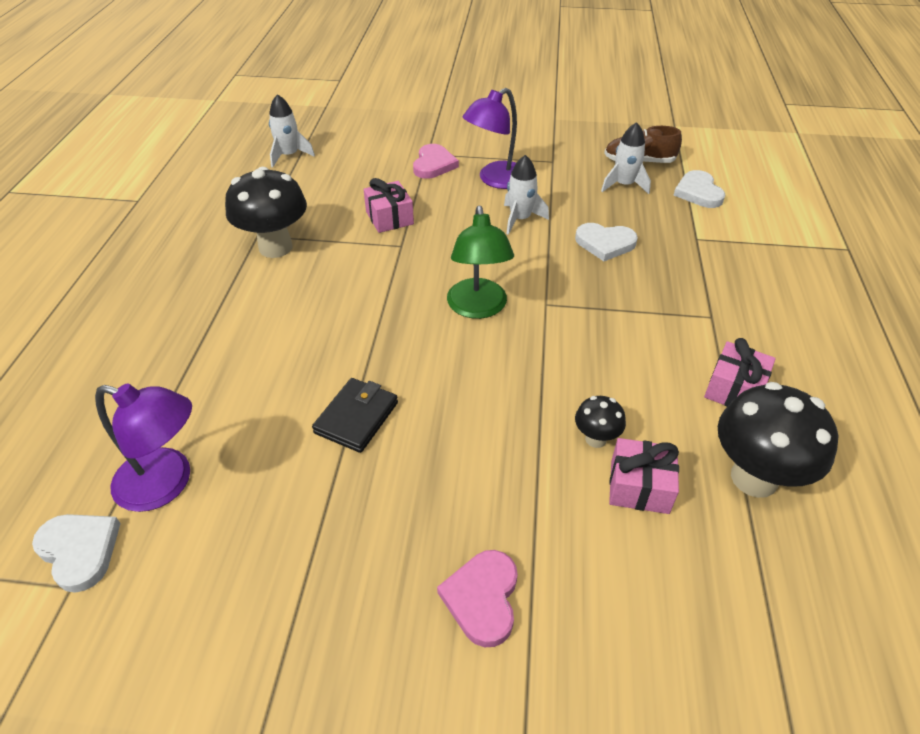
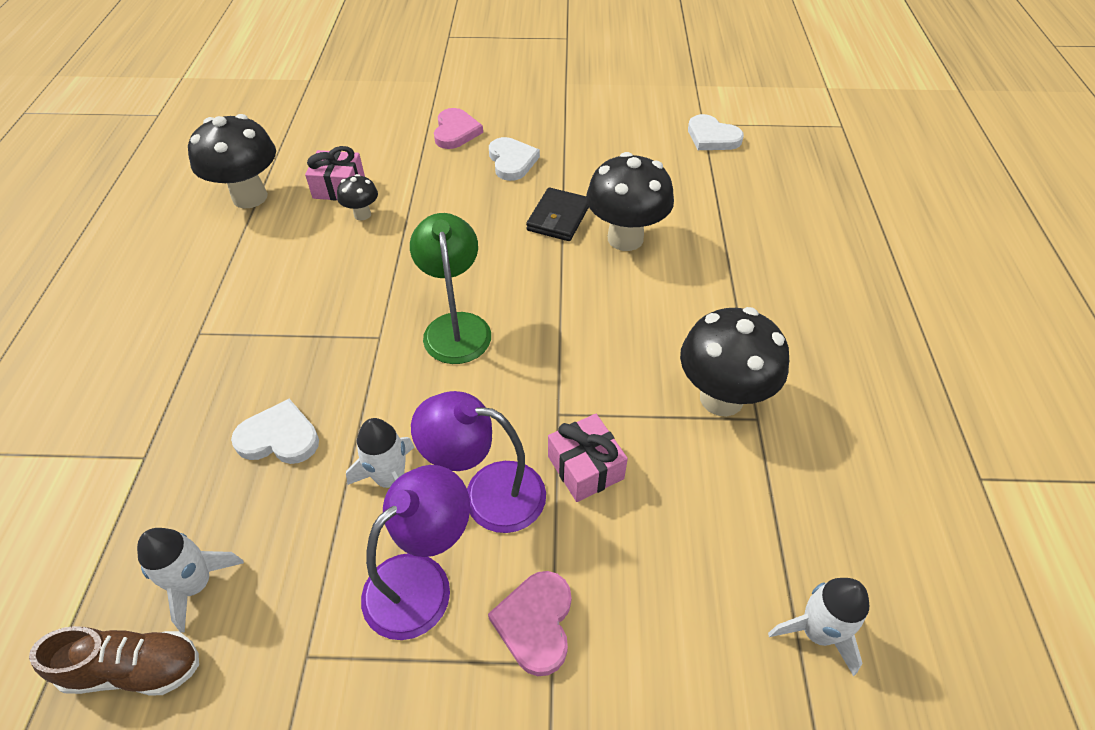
camera: 175 degrees right, 5 degrees up
purple lamp [95,383,192,512] -> purple lamp moved to [411,391,546,533]
white heart [674,170,726,208] -> white heart moved to [489,137,540,181]
pink gift [704,338,776,407] -> none
none -> black mushroom [586,152,674,251]

